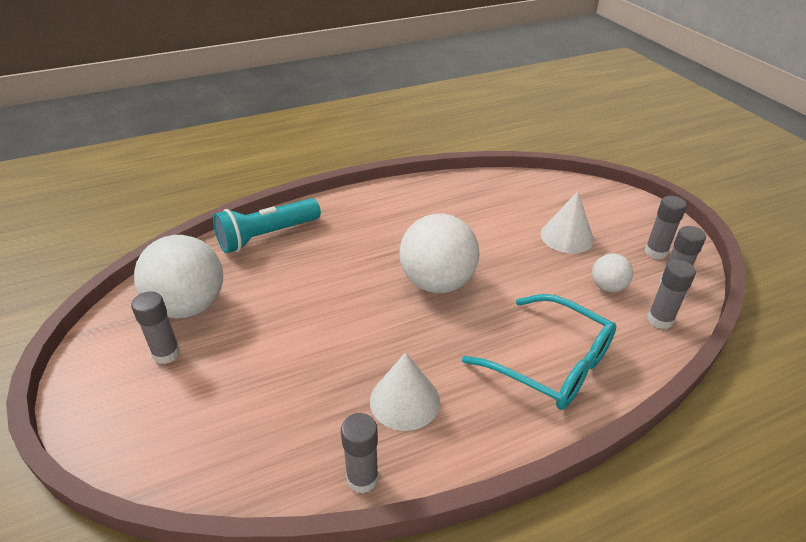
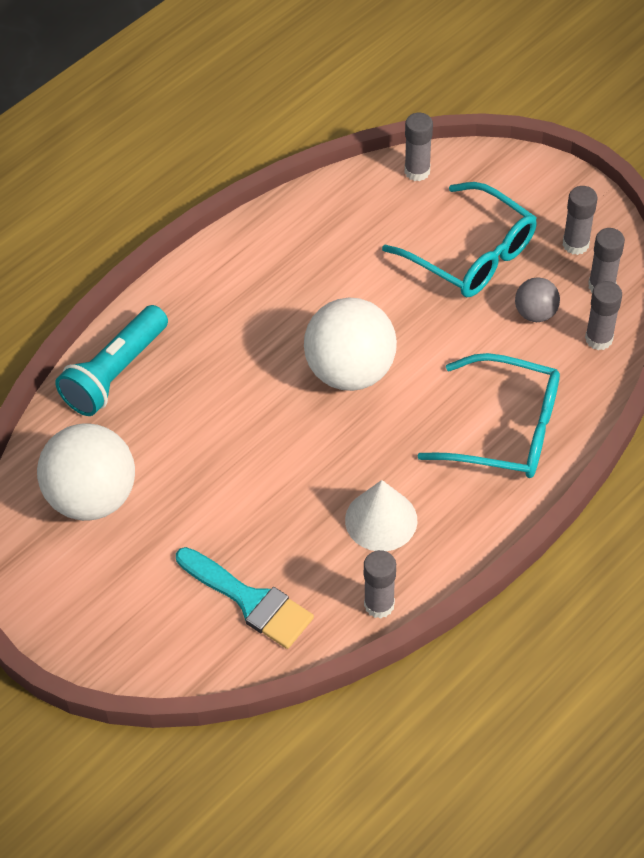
camera: 20 degrees left, 15 degrees up
grey glue stick [131,291,181,364] -> grey glue stick moved to [405,113,433,181]
white cone [541,191,594,253] -> turquoise glasses [382,182,537,297]
white ball [592,253,633,292] -> grey ball [515,277,560,322]
none -> turquoise brush [176,547,314,649]

